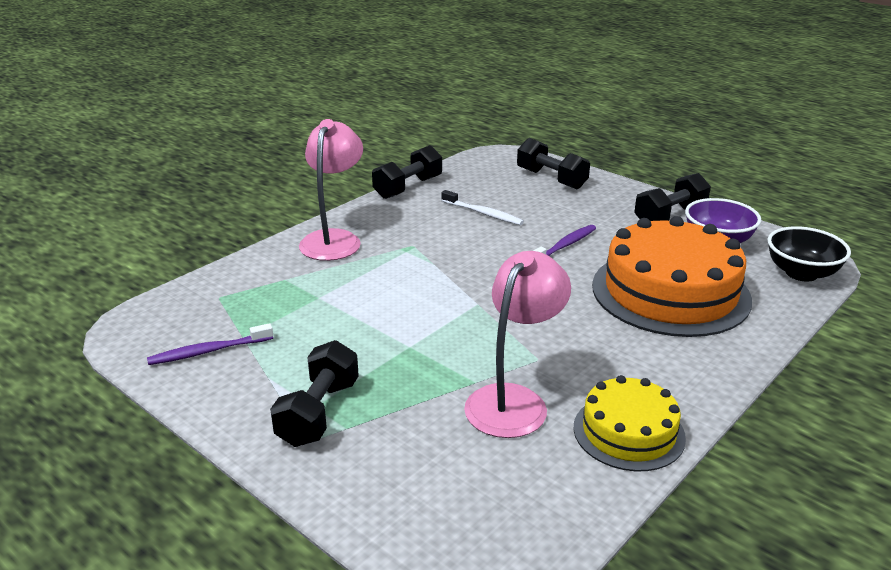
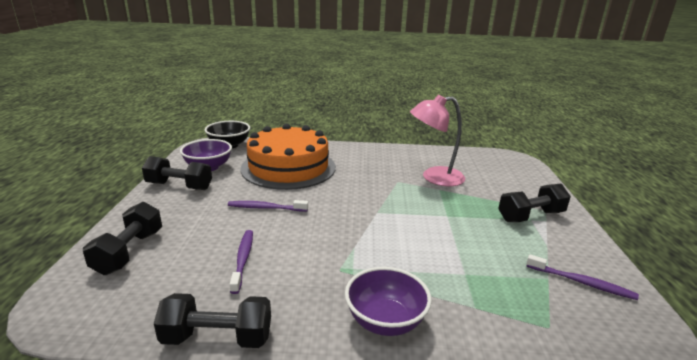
camera: 130 degrees left, 5 degrees down
pink lamp [299,119,363,261] -> purple bowl [345,267,432,336]
white toothbrush [441,190,524,225] -> purple toothbrush [230,230,253,294]
yellow cake [573,375,686,471] -> none

